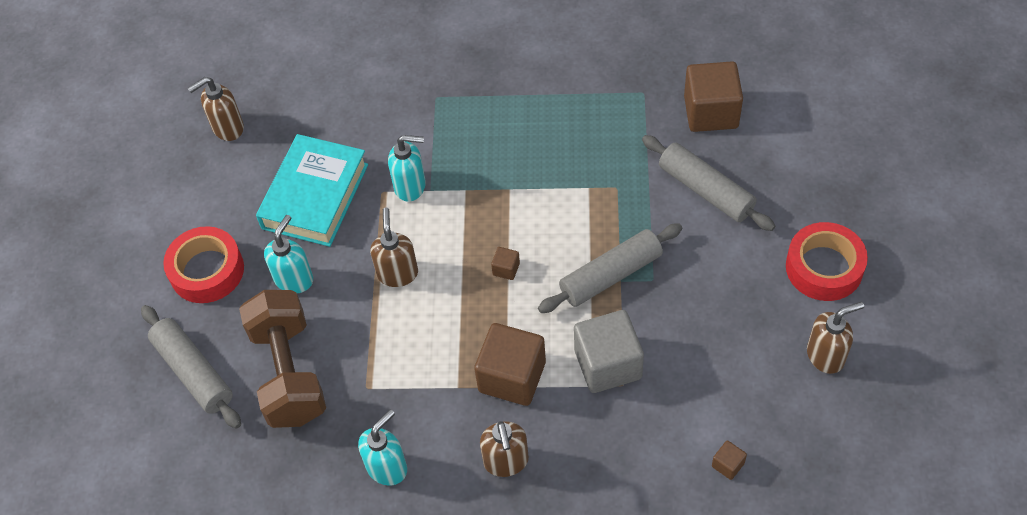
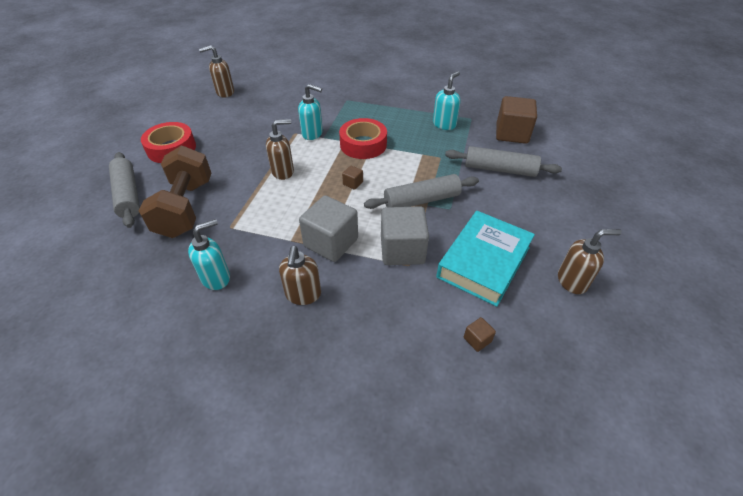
camera: 10 degrees right, 10 degrees down
turquoise book [256,134,368,247] -> turquoise book moved to [436,211,535,307]
turquoise soap dispenser [264,215,313,293] -> turquoise soap dispenser moved to [433,71,461,130]
brown soap dispenser [370,207,418,287] -> brown soap dispenser turned 60 degrees clockwise [266,119,294,180]
brown cube [474,323,546,406] -> grey cube [299,195,358,262]
grey rolling pin [642,135,775,231] -> grey rolling pin turned 45 degrees counterclockwise [445,146,562,177]
red tape [786,222,868,301] -> red tape moved to [339,118,387,159]

